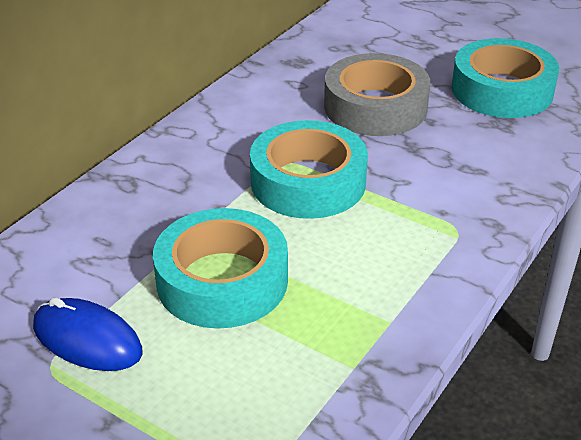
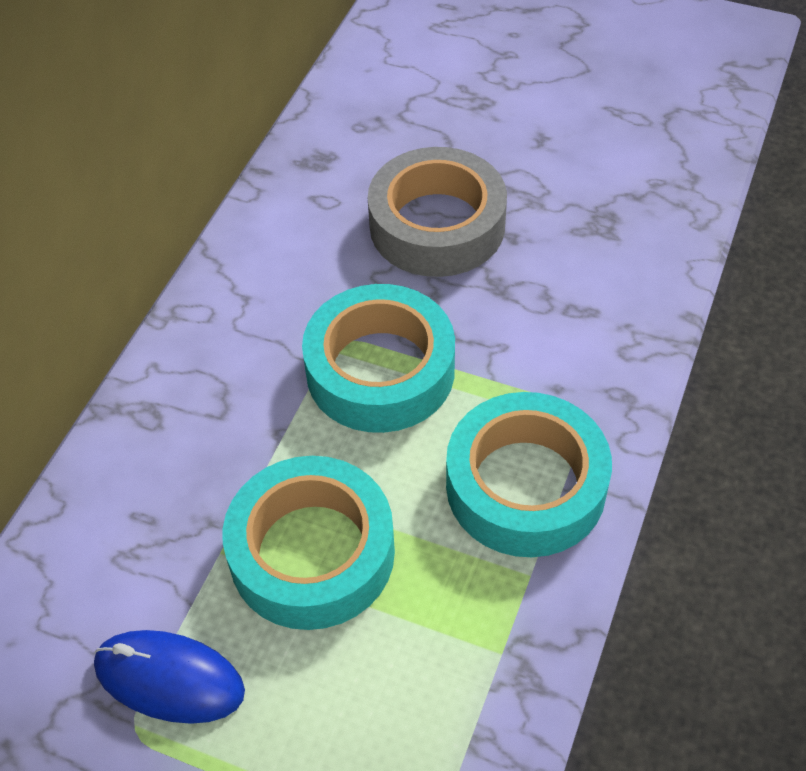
camera: 10 degrees left, 15 degrees up
turquoise tape [452,38,559,118] -> turquoise tape moved to [446,392,612,557]

